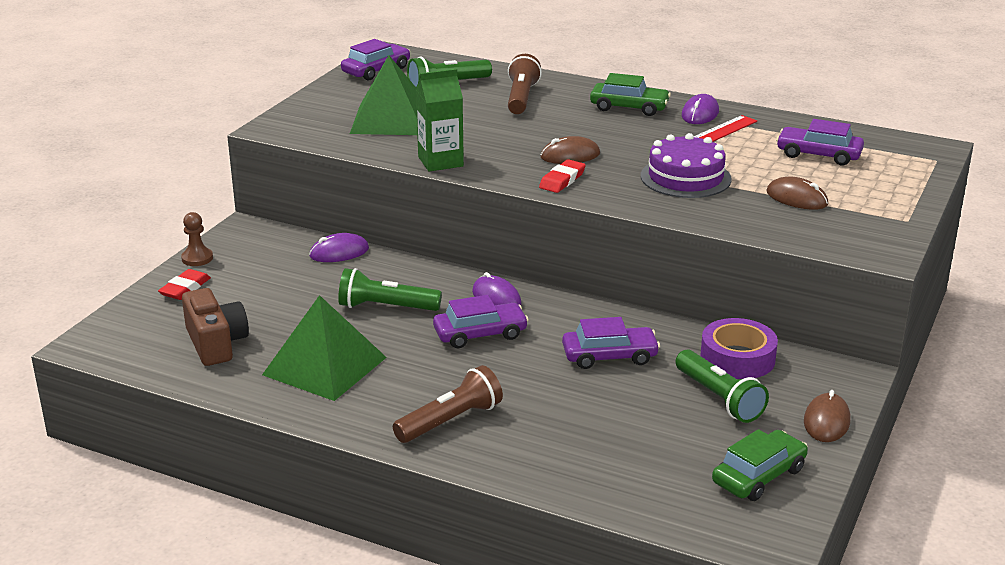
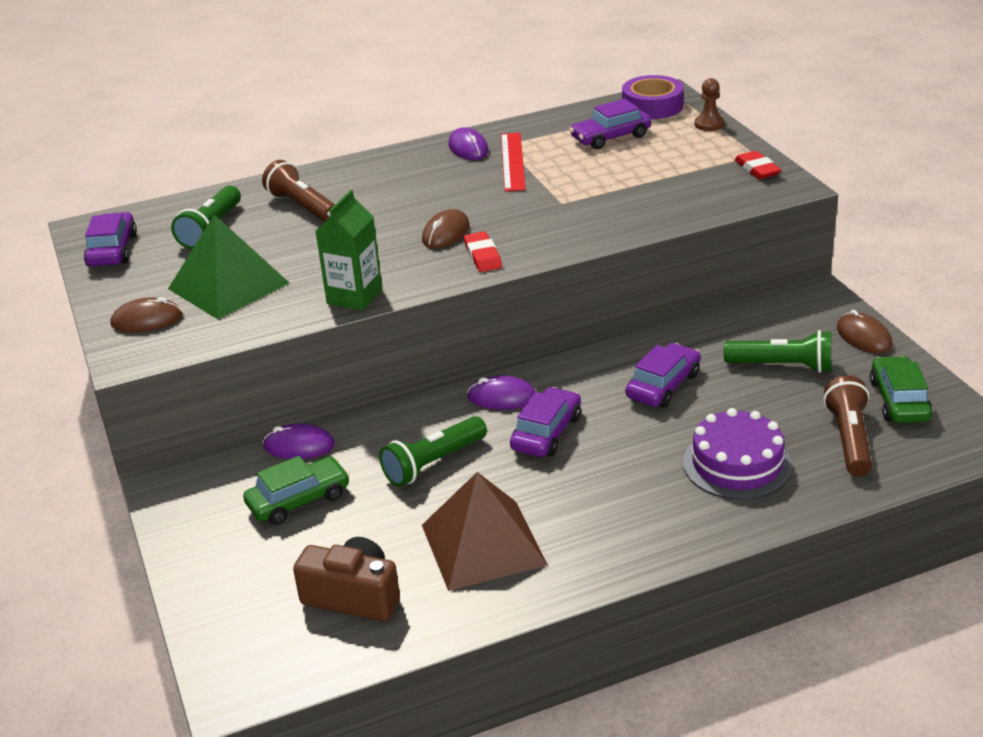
camera: 45 degrees left, 5 degrees up
red eraser [158,269,211,300] -> red eraser moved to [735,151,781,179]
brown pawn [181,212,213,266] -> brown pawn moved to [695,78,724,131]
green pyramid [262,295,387,401] -> brown pyramid [422,472,548,591]
purple mouse [309,233,369,262] -> purple mouse turned 75 degrees clockwise [263,423,335,459]
brown flashlight [393,365,503,443] -> brown flashlight moved to [823,375,872,476]
green car [590,73,671,116] -> green car moved to [243,456,350,525]
purple cake [641,133,732,198] -> purple cake moved to [683,408,792,500]
purple tape [700,318,778,379] -> purple tape moved to [622,75,684,119]
brown mouse [767,177,828,210] -> brown mouse moved to [110,297,183,332]

